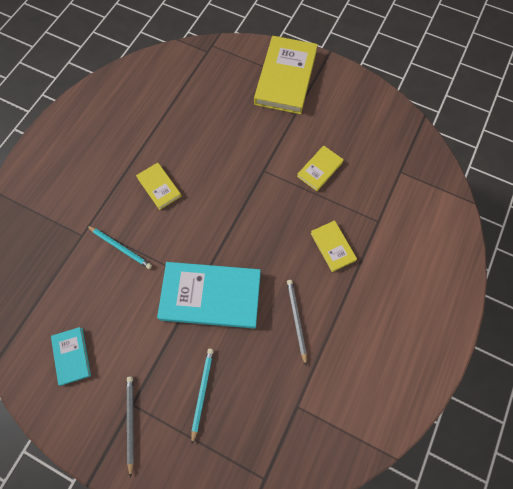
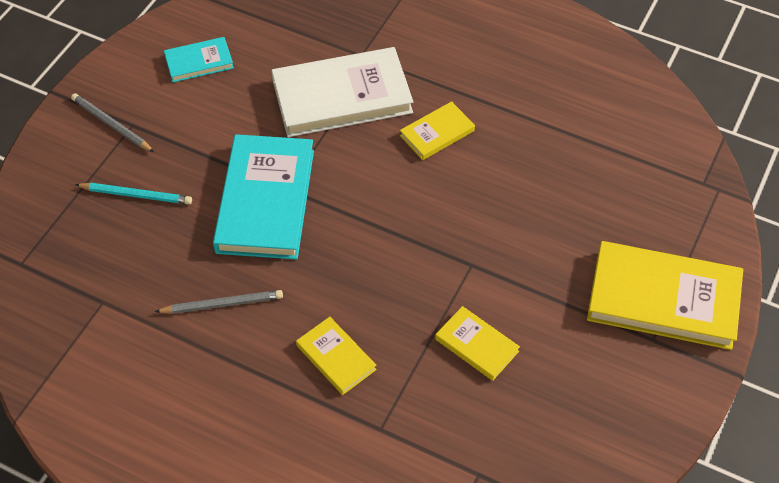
camera: 90 degrees right, 15 degrees down
turquoise pencil [87,226,152,269] -> white book [271,47,413,137]
grey pencil [127,376,134,478] -> grey pencil turned 135 degrees counterclockwise [71,93,154,152]
yellow book [310,220,357,272] -> yellow book turned 75 degrees clockwise [296,317,377,395]

